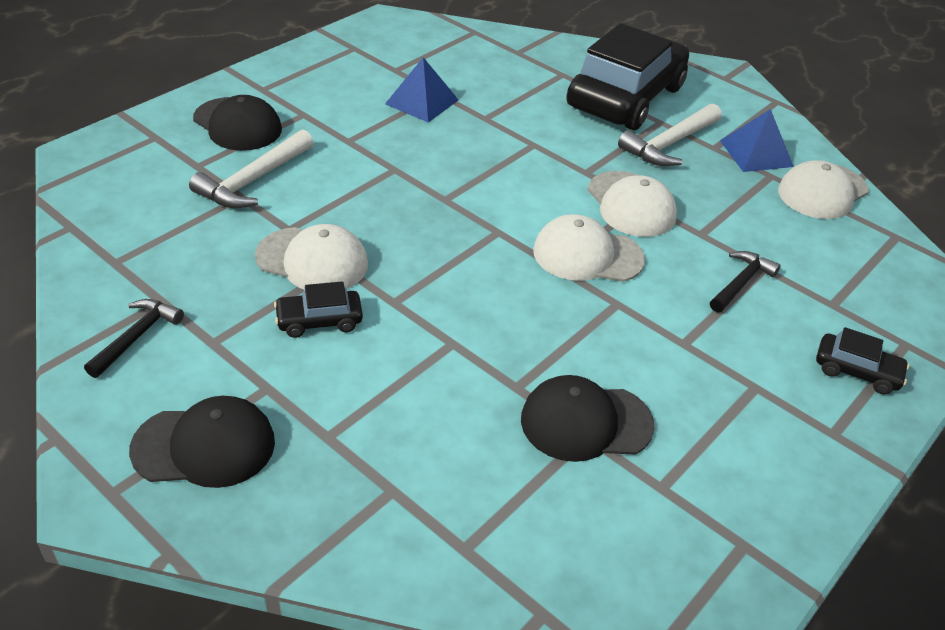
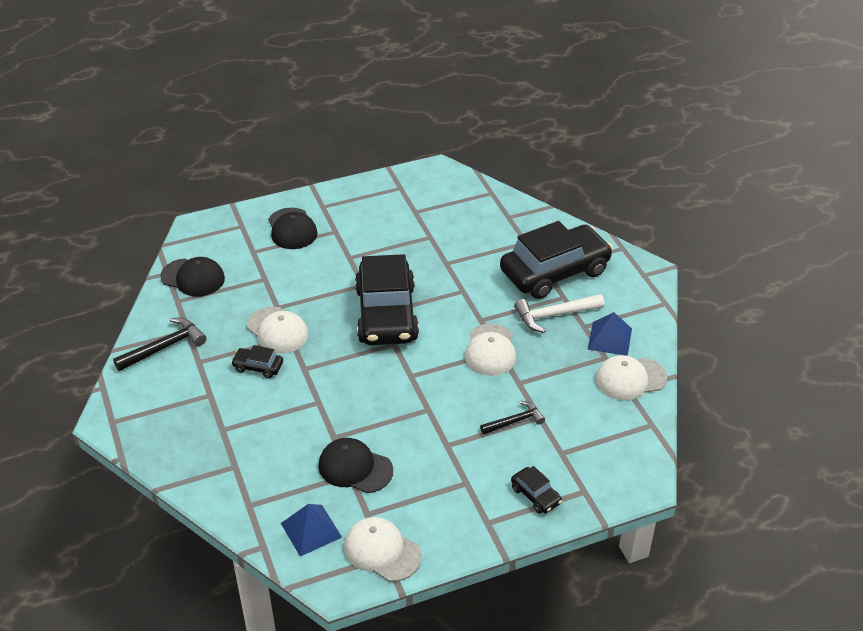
camera: 30 degrees right, 0 degrees up
black hammer [84,299,184,378] -> black hammer [113,317,207,371], size x1.51
black cap [129,396,275,488] -> black cap moved to [160,257,225,296]
white hammer [189,129,314,208] -> none
blue pyramid [385,57,458,122] -> blue pyramid moved to [281,504,342,557]
white cap [533,214,645,282] -> white cap moved to [344,517,422,582]
none -> black car [355,254,419,345]

